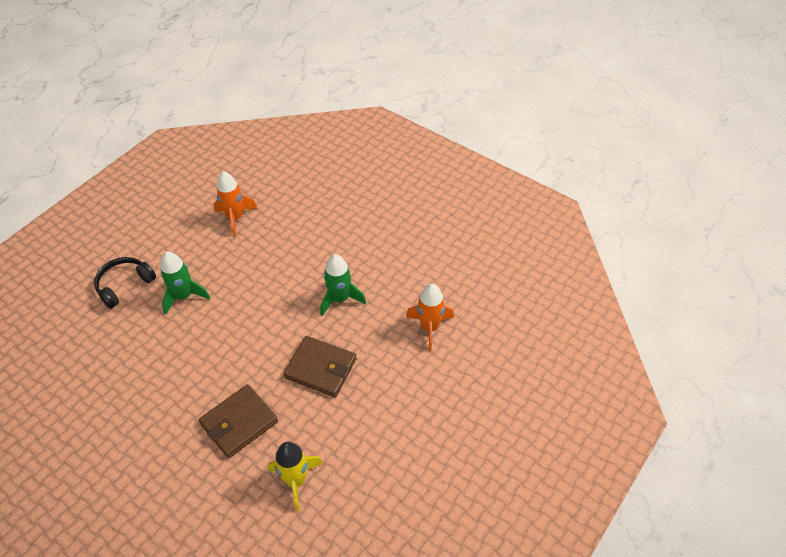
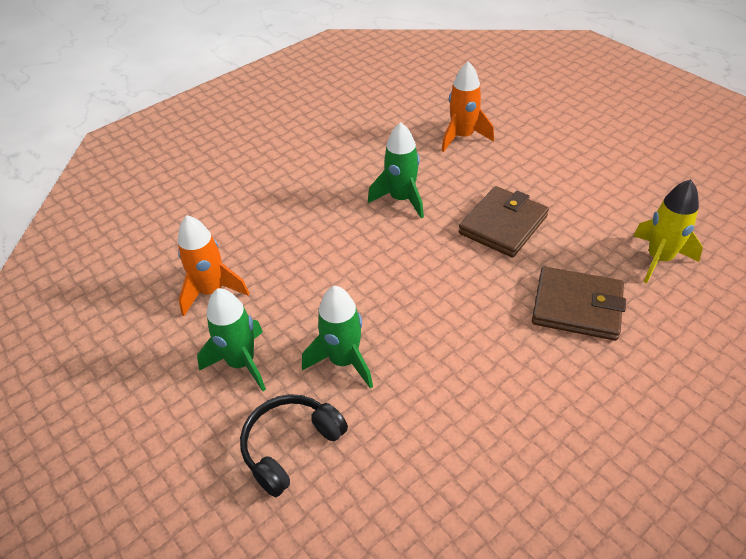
camera: 75 degrees left, 5 degrees down
black headphones [94,257,156,309] -> black headphones turned 75 degrees clockwise [240,394,348,497]
brown wallet [199,384,278,458] -> brown wallet turned 45 degrees counterclockwise [532,267,626,341]
none -> green rocket [197,288,266,391]

